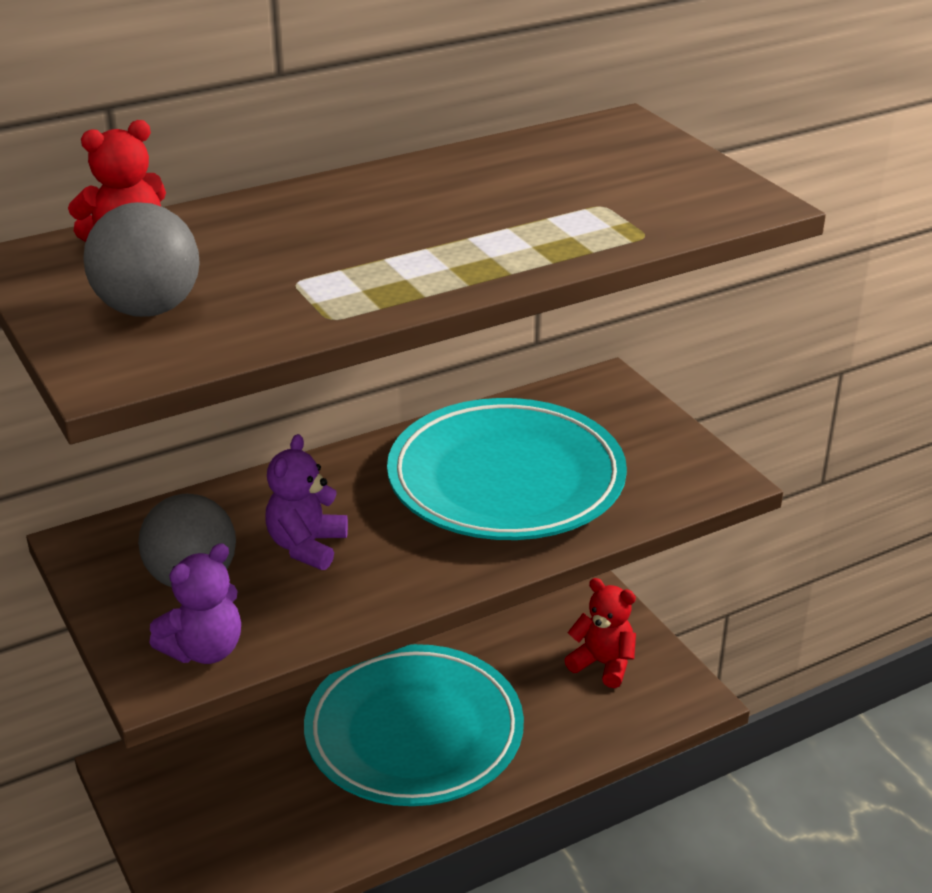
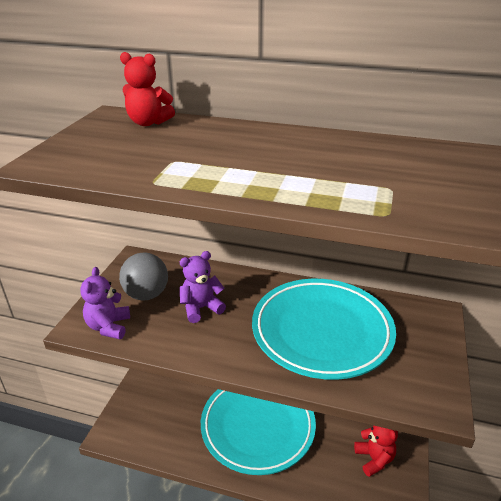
camera: 45 degrees right, 0 degrees up
grey ball [83,202,200,317] -> none
purple teddy bear [150,543,241,664] -> purple teddy bear turned 90 degrees clockwise [80,267,130,339]

